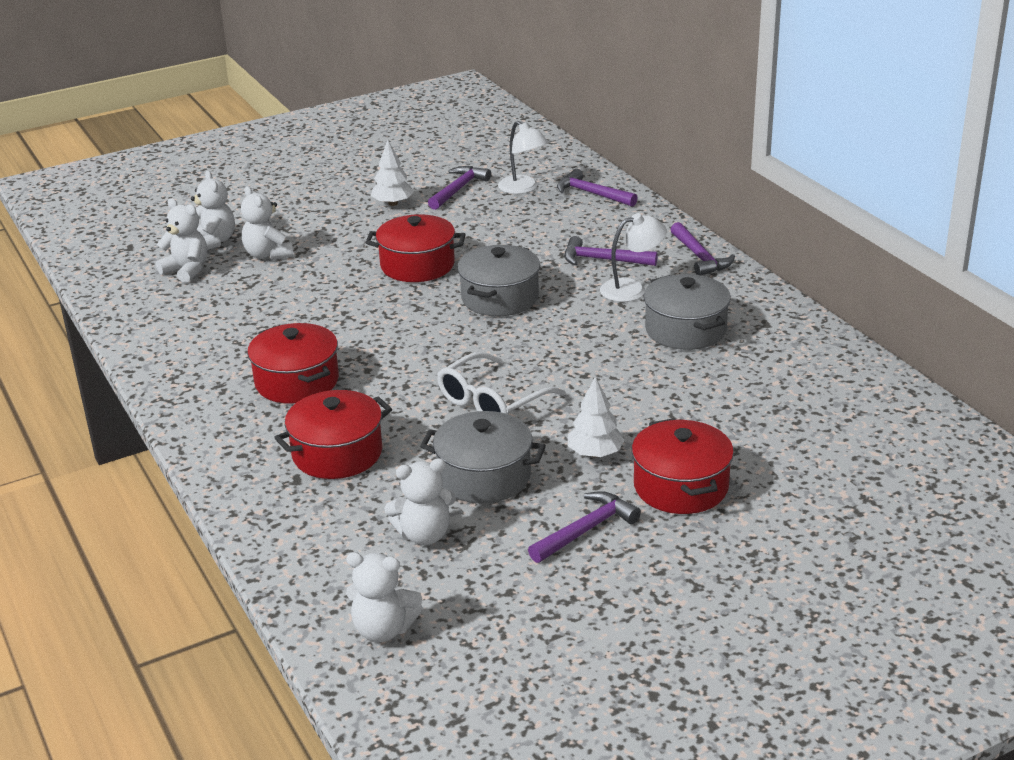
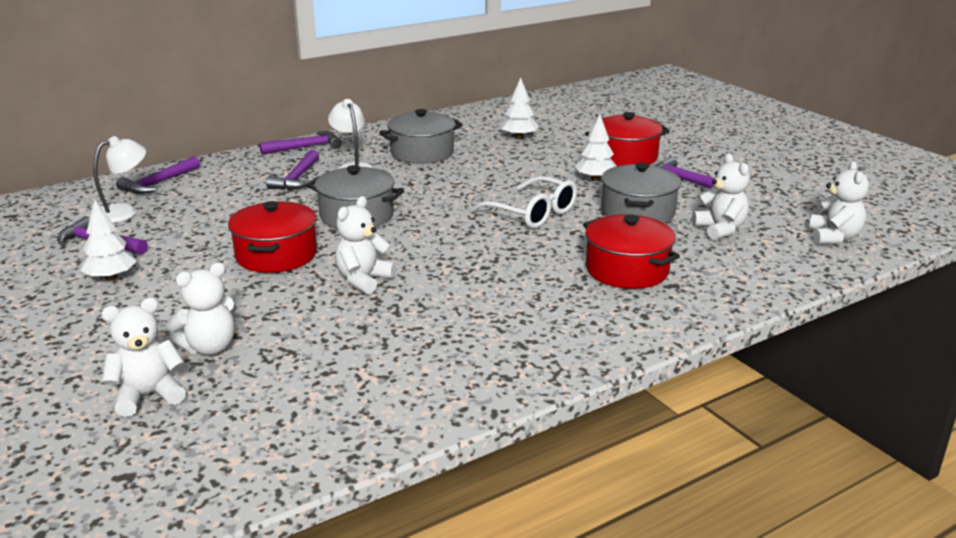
camera: 95 degrees left, 5 degrees down
white teddy bear [156,198,207,283] -> white teddy bear moved to [335,196,396,294]
red pot [247,323,339,404] -> none
none -> white tree [501,77,539,139]

